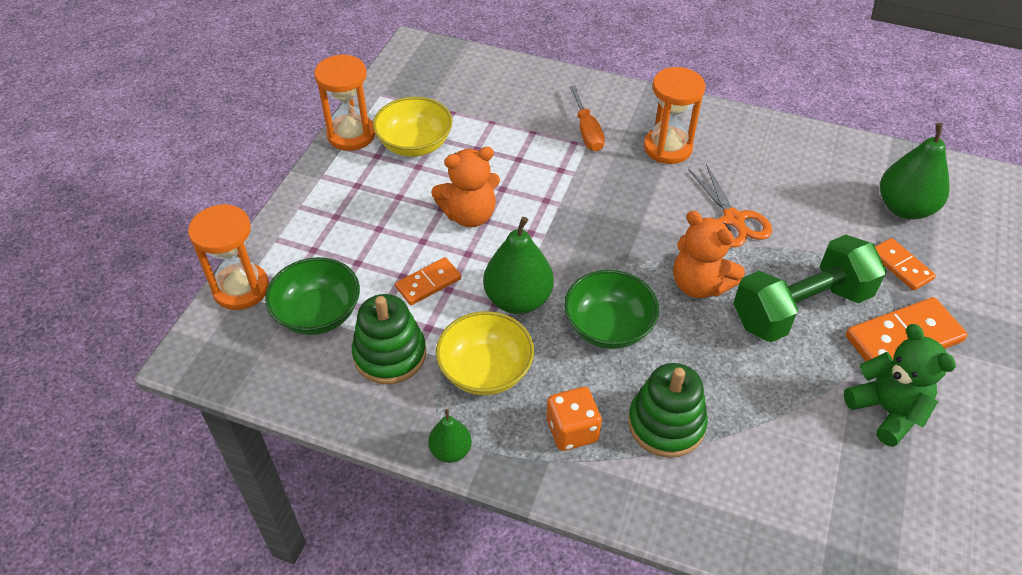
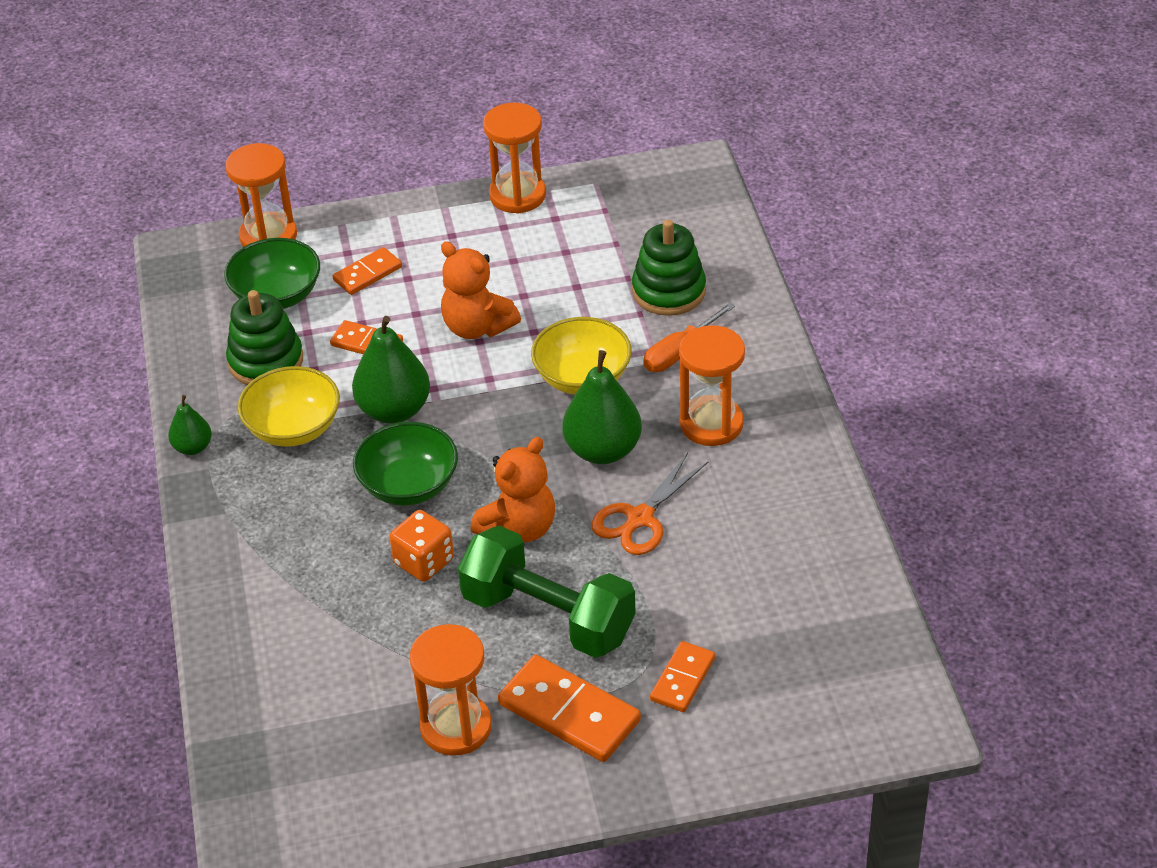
camera: 60 degrees right, 5 degrees down
yellow bowl [373,97,453,157] -> yellow bowl moved to [531,317,632,394]
orange dice [546,387,602,451] -> orange dice moved to [389,510,454,582]
green stacking toy [628,363,708,458] -> green stacking toy moved to [632,220,706,316]
orange teddy bear [673,211,745,298] -> orange teddy bear turned 150 degrees counterclockwise [471,437,555,542]
green teddy bear [844,324,956,447] -> orange hourglass [410,624,492,756]
green pear [880,123,950,220] -> green pear moved to [562,350,642,464]
none -> orange domino [333,247,402,295]

